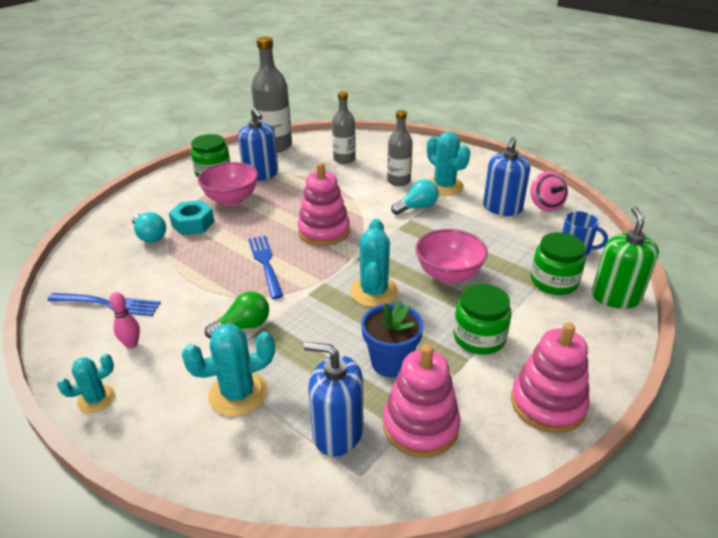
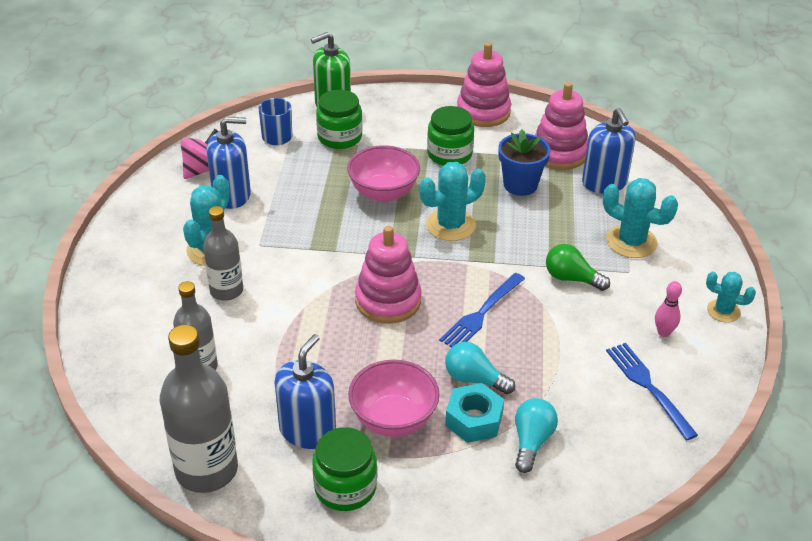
camera: 125 degrees left, 5 degrees up
turquoise light bulb [391,179,439,215] -> turquoise light bulb moved to [445,342,515,394]

